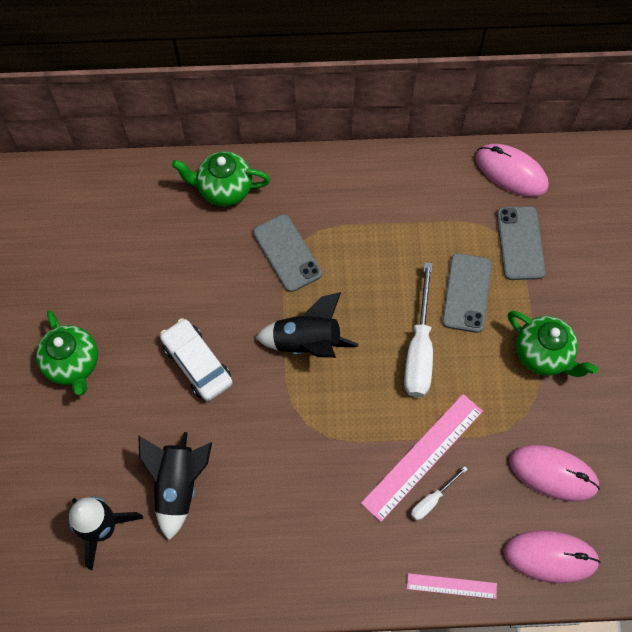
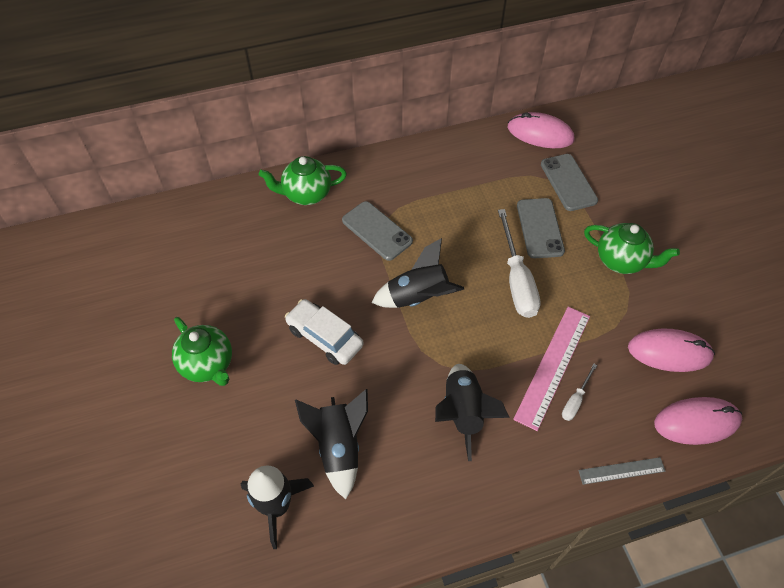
camera: 15 degrees left, 10 degrees down
pink ruler [407,573,497,599] -> grey ruler [578,457,666,485]
none -> black rocket [435,364,510,461]

